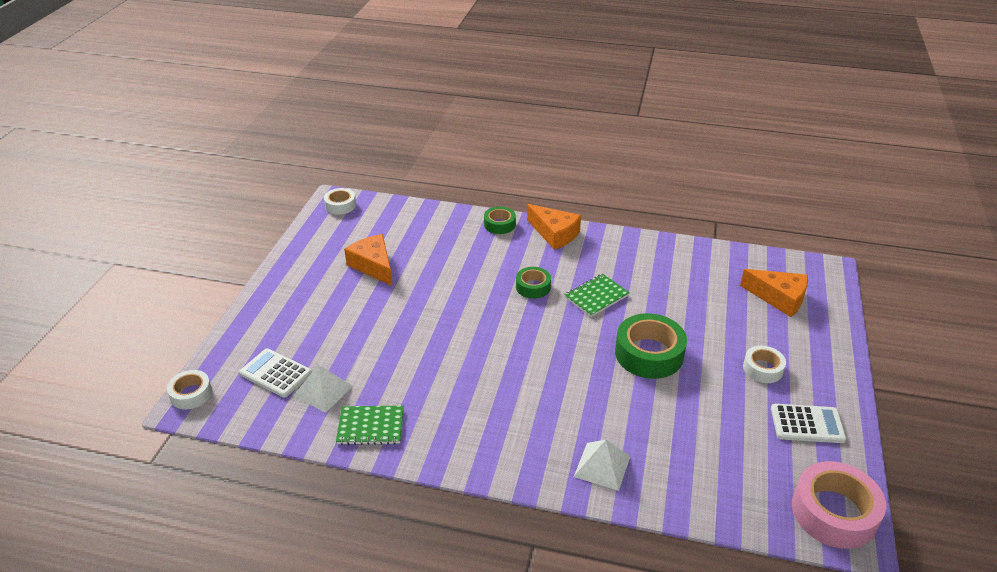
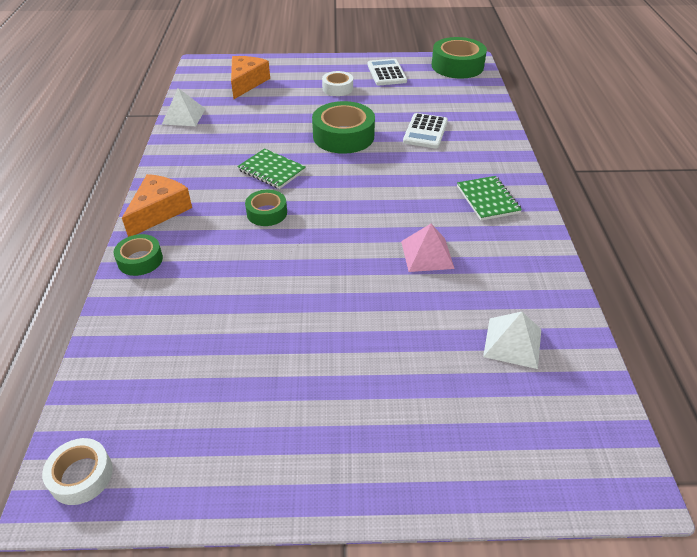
camera: 105 degrees left, 5 degrees up
white tape [167,370,212,409] -> none
white calculator [239,348,312,398] -> white calculator moved to [403,113,448,148]
green notebook [336,406,404,445] -> green notebook moved to [457,176,522,221]
orange cheese [344,234,392,286] -> none
white pyramid [574,440,631,491] -> white pyramid moved to [162,88,205,126]
pink tape [792,461,886,549] -> green tape [432,37,487,78]
none -> pink pyramid [401,224,455,272]

